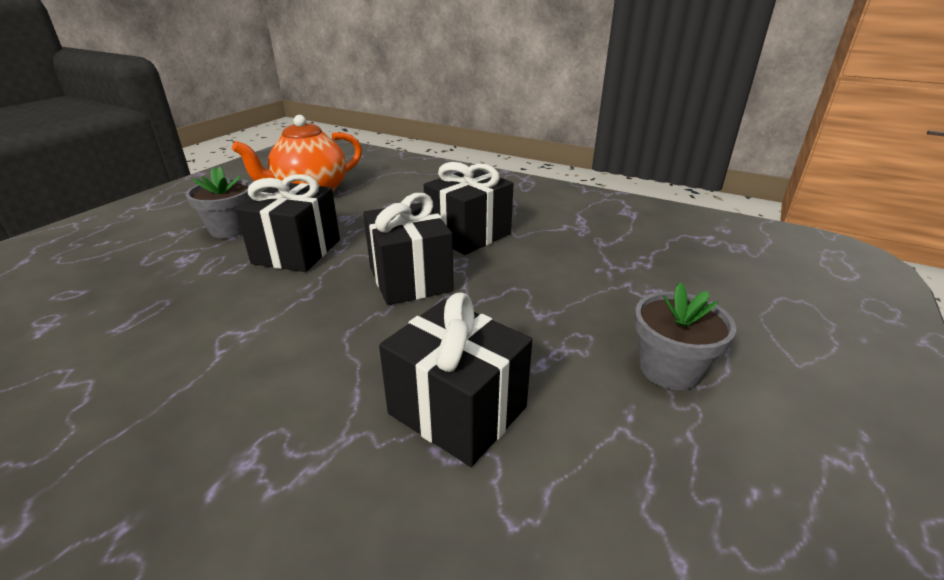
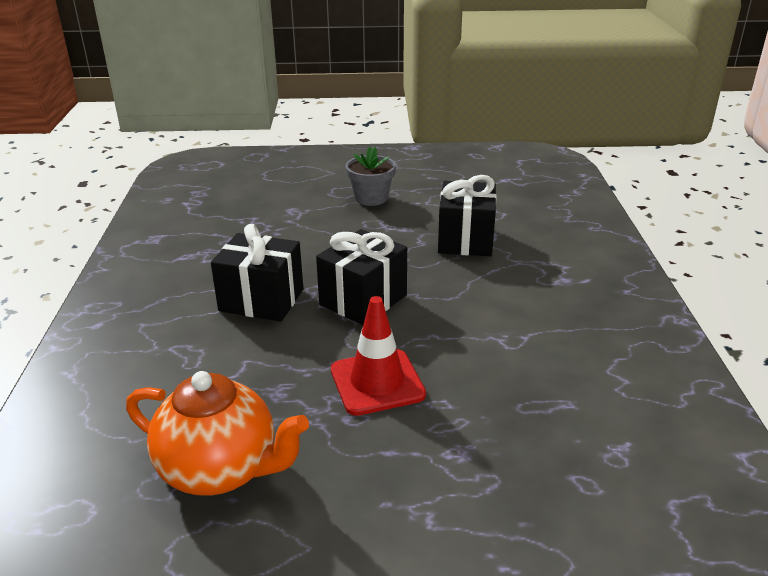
camera: 120 degrees left, 0 degrees up
grey flower pot [185,167,251,238] -> none
black gift [236,174,340,272] -> red traffic cone [331,296,426,416]

